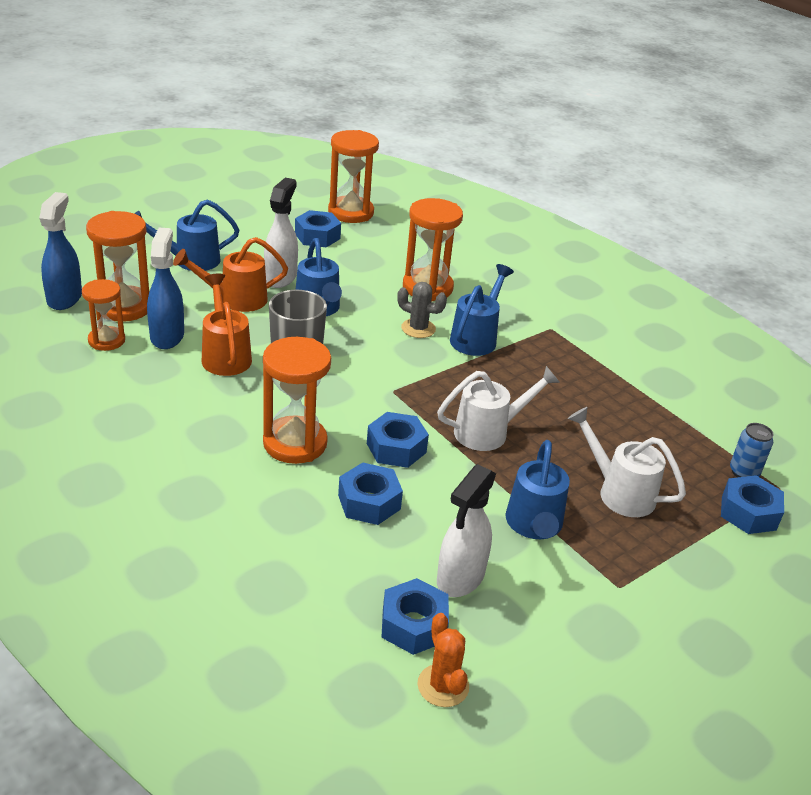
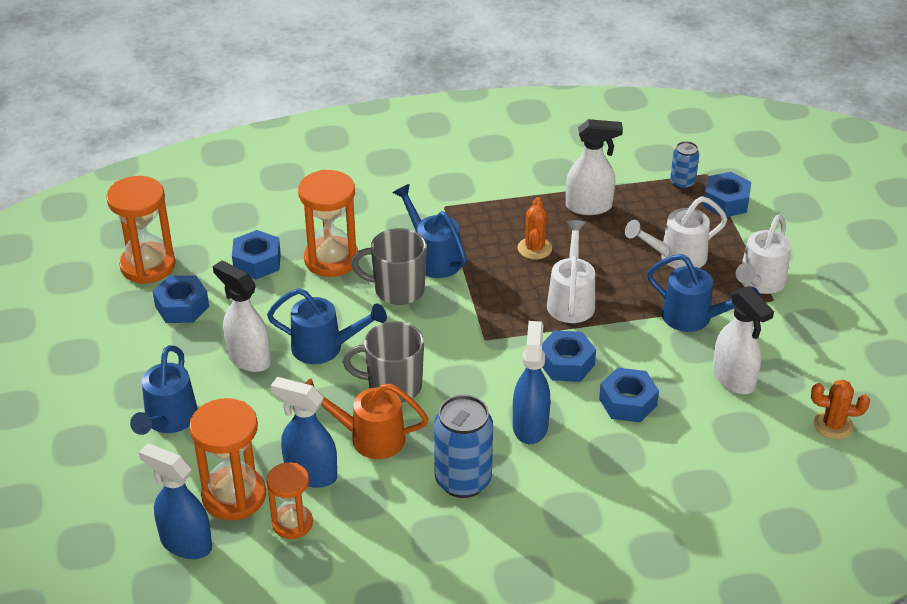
camera: 60 degrees left, 5 degrees up
orange watering can [173,237,288,312] -> none
orange hourglass [263,337,331,464] -> blue spray bottle [513,321,550,444]
blue nut [381,578,449,655] -> blue nut moved to [232,230,281,279]
grey cactus [397,282,447,338] -> grey mug [351,228,427,305]
none -> blue can [434,395,493,498]
none -> orange cactus [518,197,552,259]
none -> white spray bottle [566,119,623,215]
none -> white watering can [736,214,791,294]

